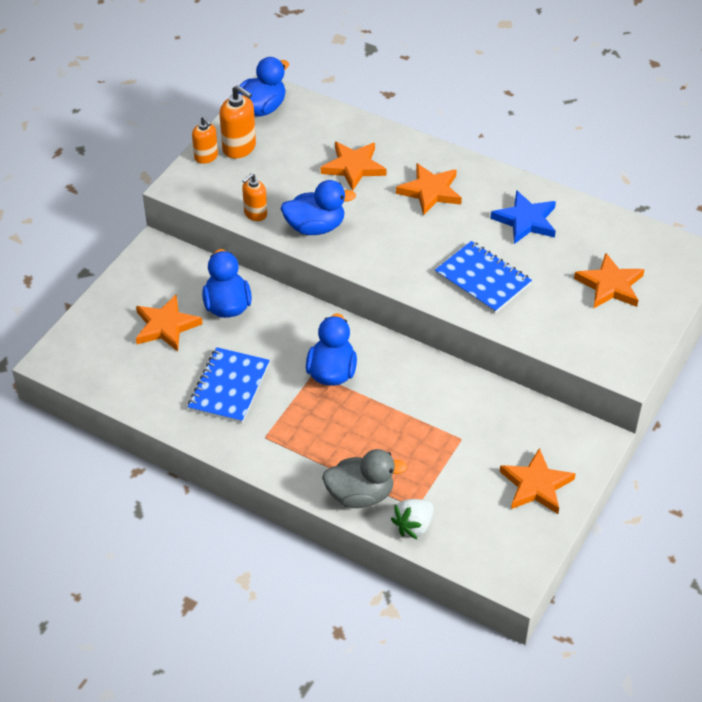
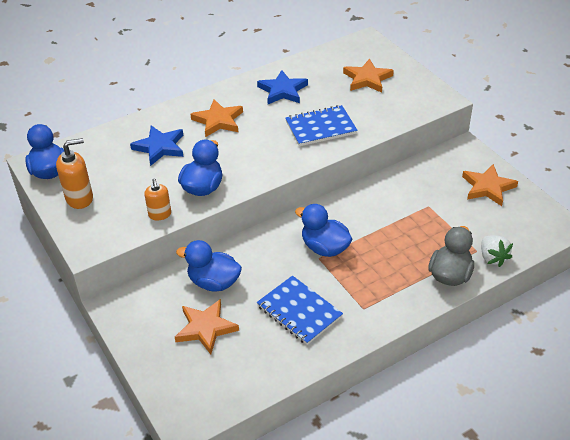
camera: 60 degrees left, 5 degrees down
orange soap dispenser [192,117,218,164] -> none
orange star [321,142,386,191] -> blue star [130,126,184,166]

